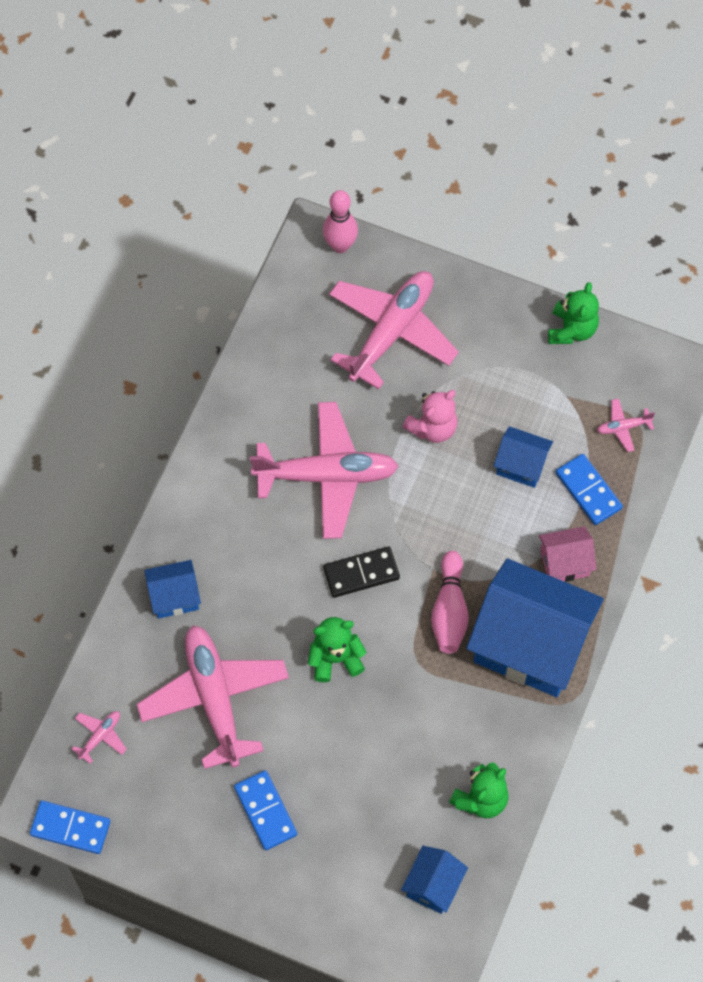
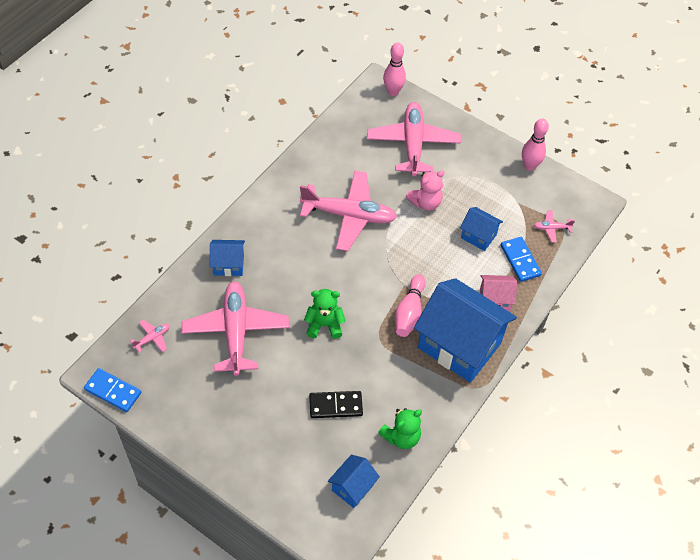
camera: 10 degrees right, 10 degrees down
blue domino [234,770,297,850] -> none
black domino [323,547,400,598] -> black domino moved to [309,391,363,418]
pink plane [329,271,459,390] -> pink plane turned 45 degrees counterclockwise [367,102,461,176]
green teddy bear [548,282,599,344] -> pink bowling pin [522,119,549,171]

